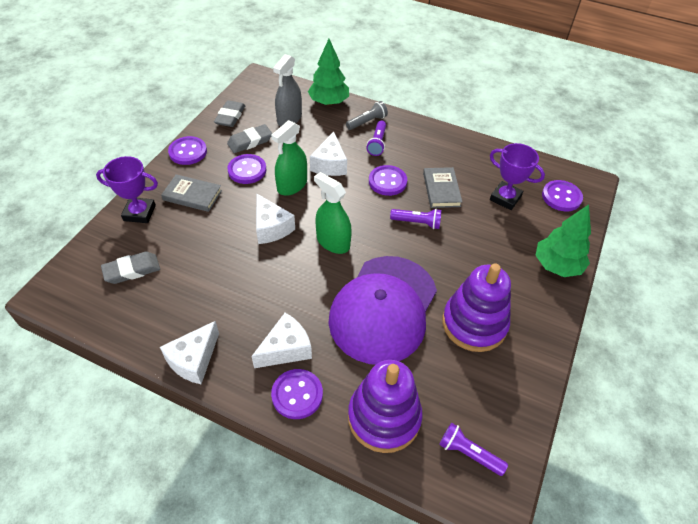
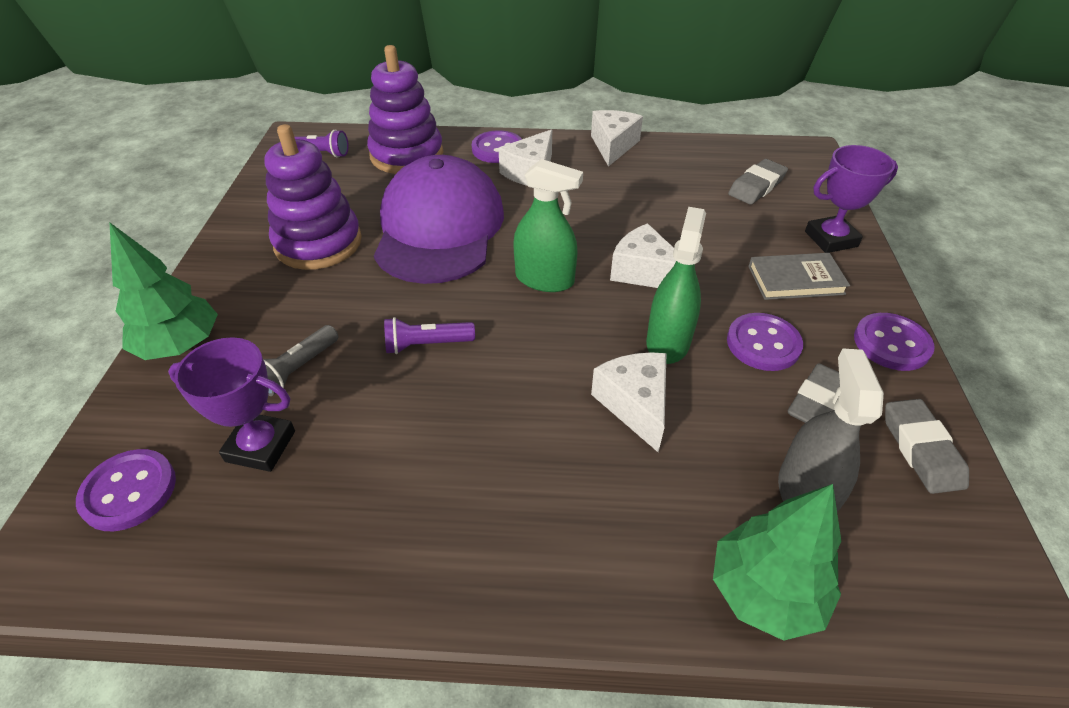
camera: 160 degrees right, 5 degrees down
grey flashlight [346,101,388,130] -> grey flashlight moved to [263,325,338,396]
purple flashlight [366,121,386,156] -> none
purple button [369,165,407,196] -> none
grey book [423,167,462,208] -> none

